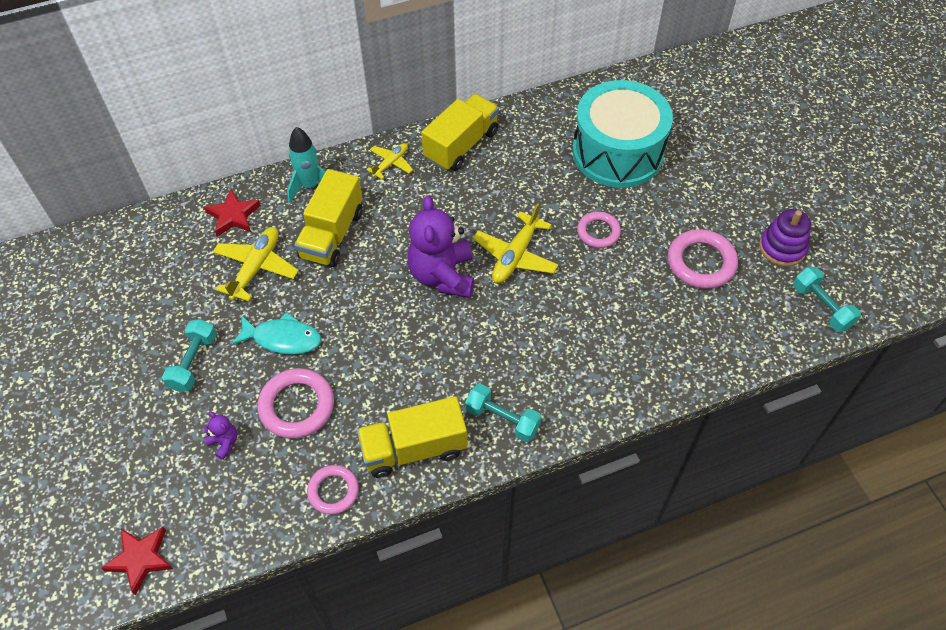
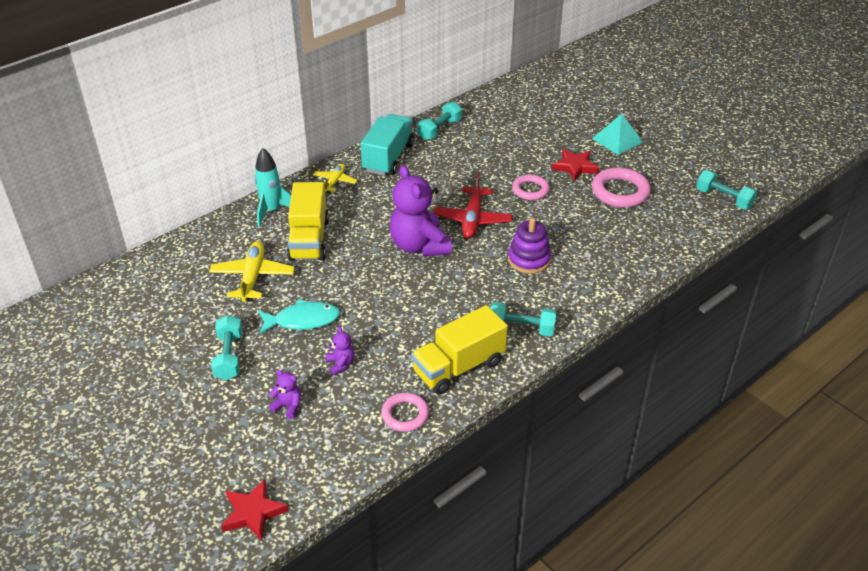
camera: 20 degrees left, 15 degrees down
red star [204,189,261,236] -> red star moved to [552,149,599,182]
pink ring [257,368,334,439] -> purple teddy bear [325,326,355,375]
yellow truck [421,94,499,171] -> turquoise truck [361,114,414,176]
yellow plane [473,203,558,283] -> red plane [433,173,513,239]
turquoise drum [572,80,673,188] -> none
purple stacking toy [759,209,811,266] -> purple stacking toy moved to [508,218,551,274]
none -> turquoise dumbbell [417,101,462,140]
none -> turquoise pyramid [592,114,643,155]

